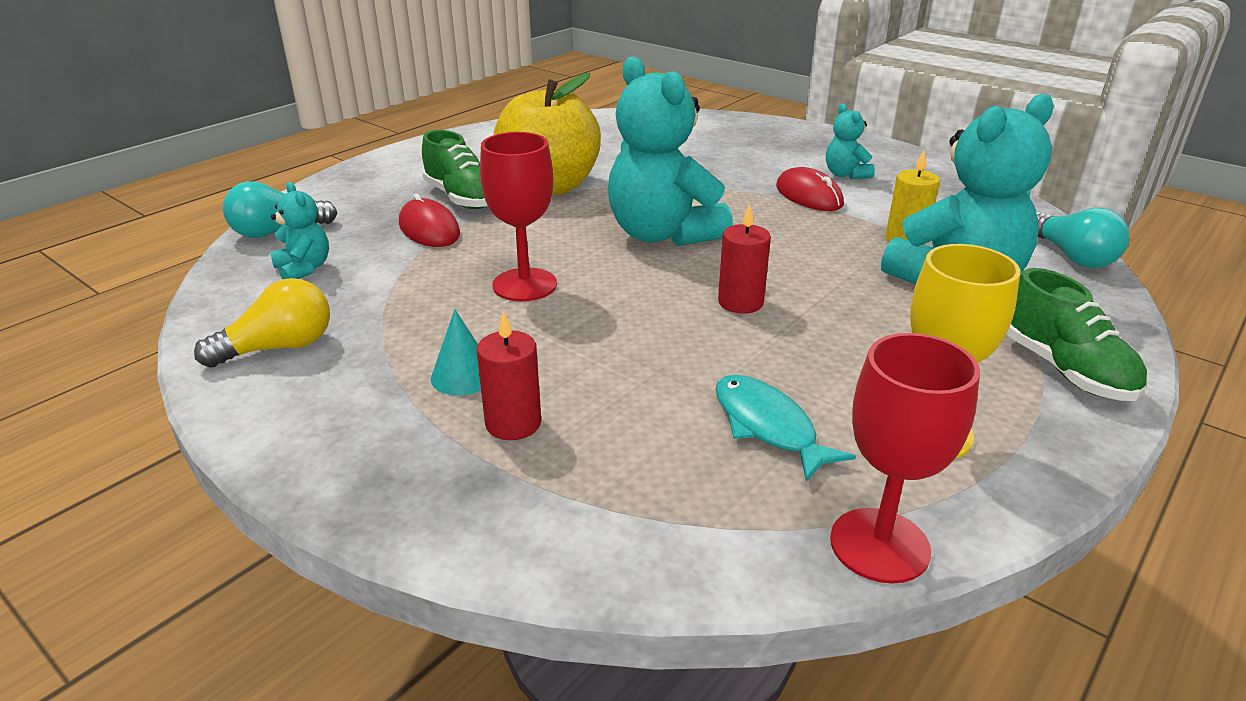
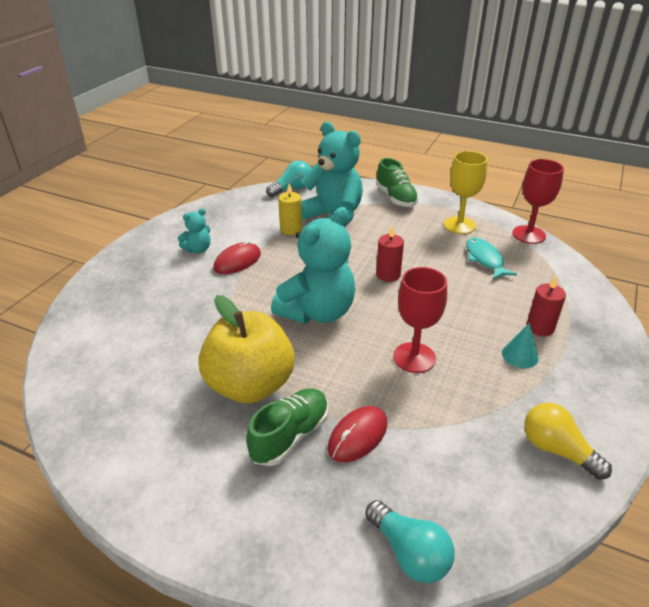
camera: 105 degrees left, 5 degrees up
turquoise teddy bear [271,182,329,279] -> none
turquoise fish [715,374,856,482] -> turquoise fish turned 120 degrees clockwise [466,238,517,280]
green shoe [1006,268,1147,401] -> green shoe turned 105 degrees clockwise [376,158,419,207]

